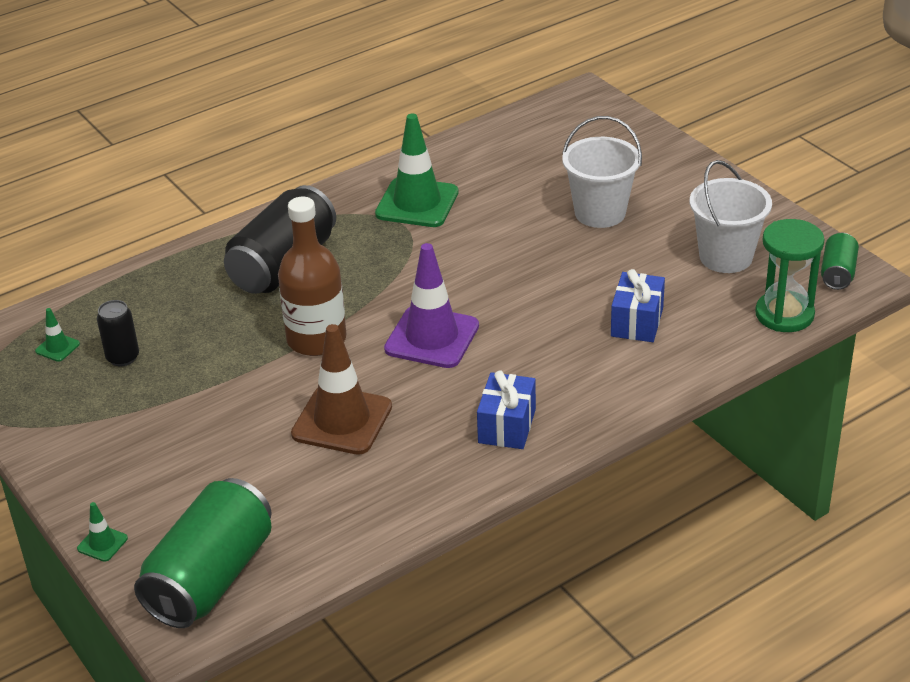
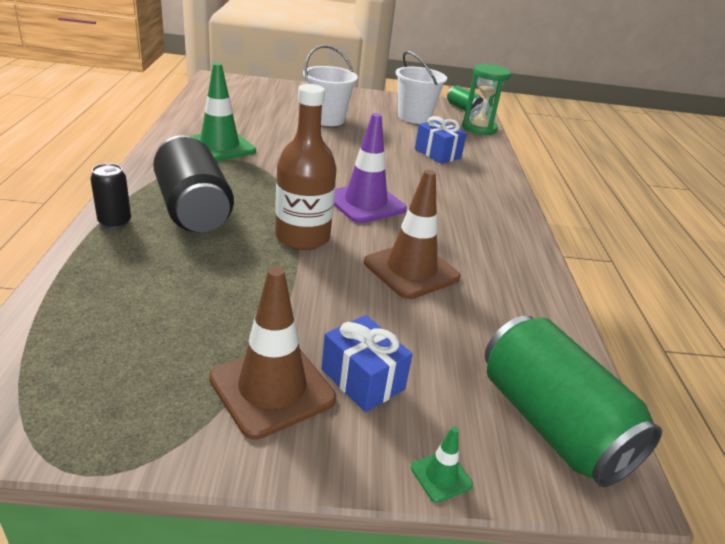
camera: 60 degrees left, 5 degrees down
green traffic cone [35,308,80,362] -> none
black can [97,300,139,367] -> black can moved to [90,163,131,229]
blue gift [477,370,536,449] -> blue gift moved to [321,315,413,412]
none -> brown traffic cone [209,267,336,440]

